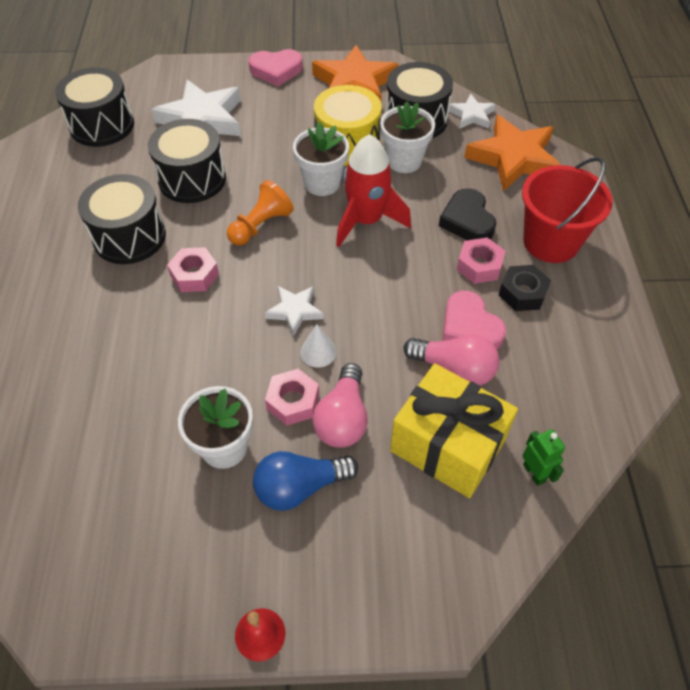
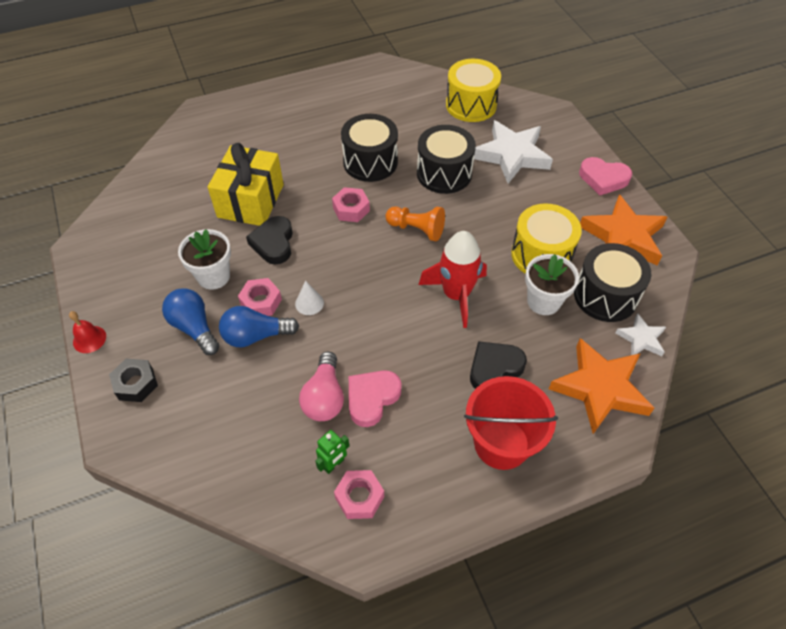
camera: 70 degrees right, 0 degrees up
black drum [55,67,134,147] -> yellow drum [446,59,501,122]
pink heart [249,49,303,86] -> pink heart turned 45 degrees counterclockwise [579,157,632,195]
white star [265,286,324,336] -> none
white flower pot [293,122,349,196] -> none
pink light bulb [312,363,368,448] -> blue light bulb [219,306,299,347]
yellow gift [390,363,518,498] -> yellow gift moved to [208,143,284,226]
pink nut [457,237,505,284] -> pink nut moved to [334,470,384,519]
black nut [499,265,551,311] -> black nut moved to [109,358,158,402]
green robot [523,429,565,486] -> green robot moved to [315,430,349,474]
none -> black heart [246,216,293,265]

